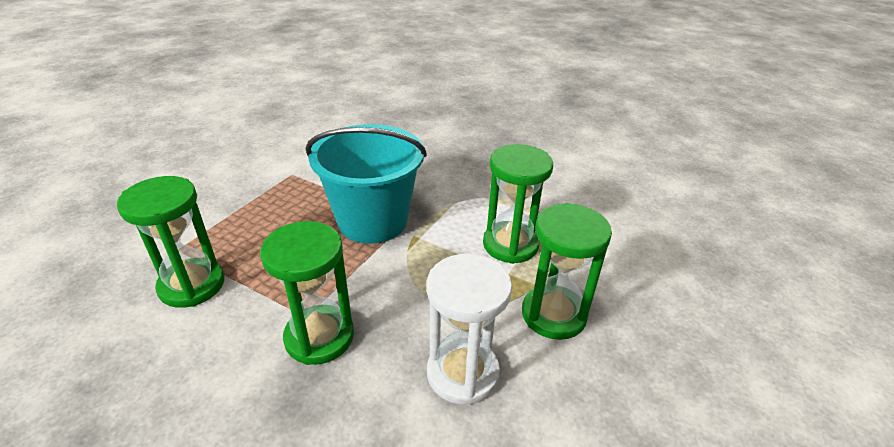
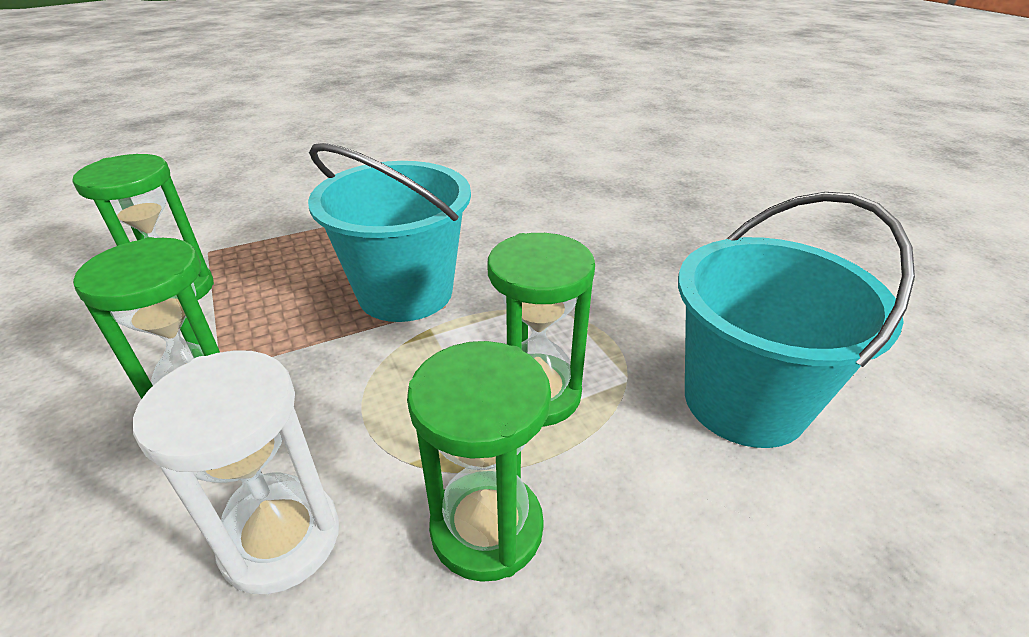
camera: 35 degrees right, 0 degrees up
none -> turquoise bucket [678,192,915,448]

